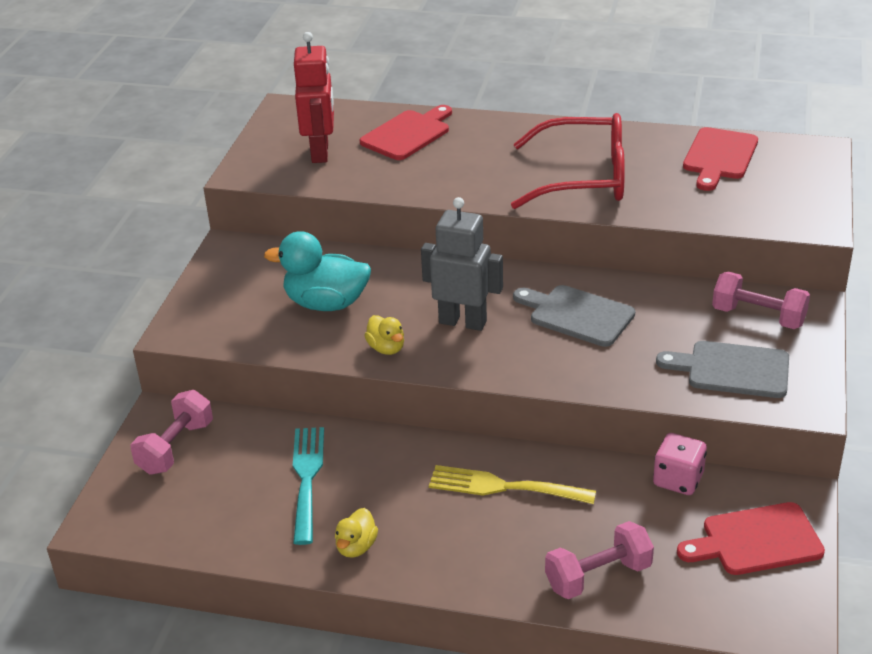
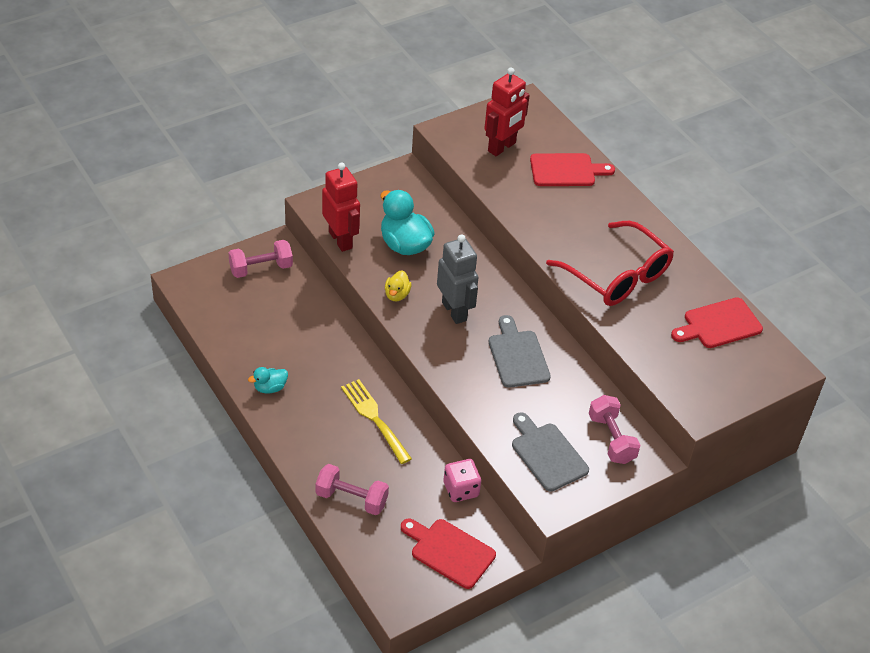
camera: 40 degrees right, 10 degrees up
turquoise fork [293,427,324,545] -> none
yellow duck [335,508,378,558] -> turquoise duck [248,367,288,394]
none -> red robot [322,163,360,252]

